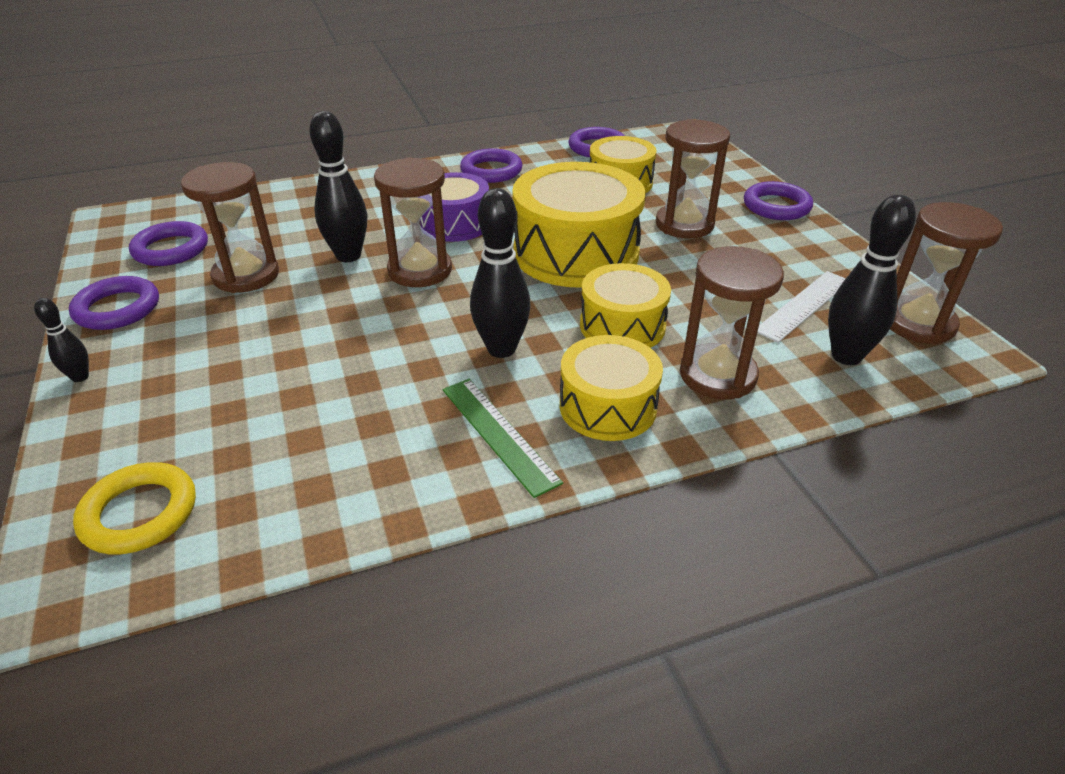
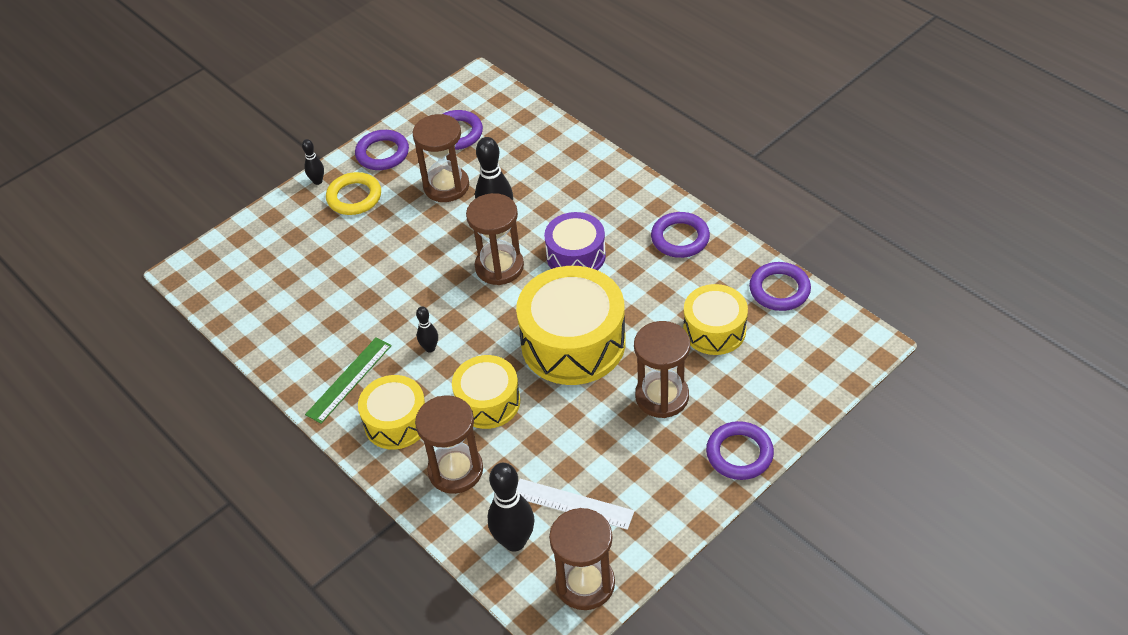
camera: 70 degrees right, 10 degrees up
yellow ring [73,462,196,554] -> yellow ring moved to [326,172,381,215]
black bowling pin [470,188,531,358] -> black bowling pin [416,307,438,352], size x0.52

